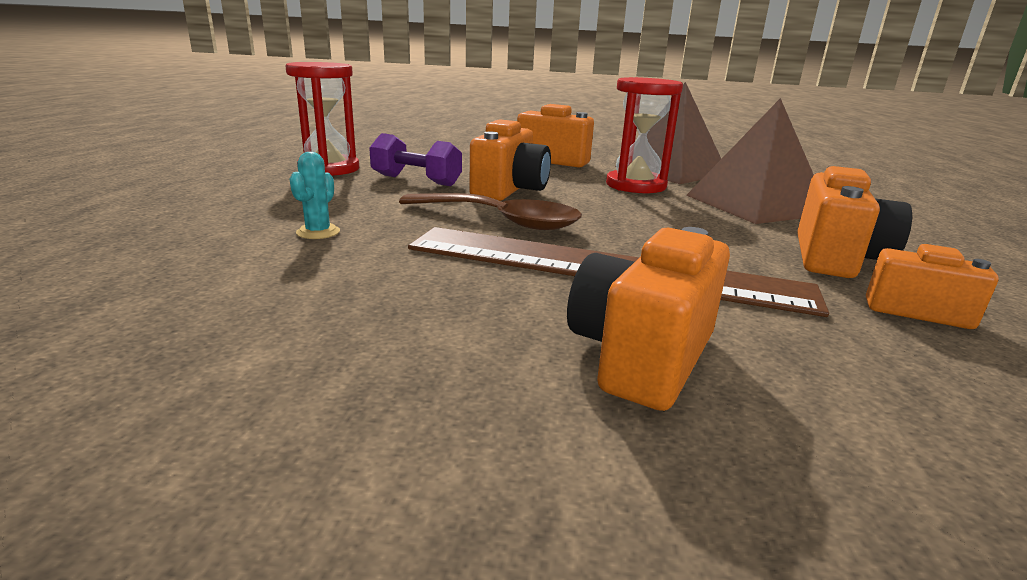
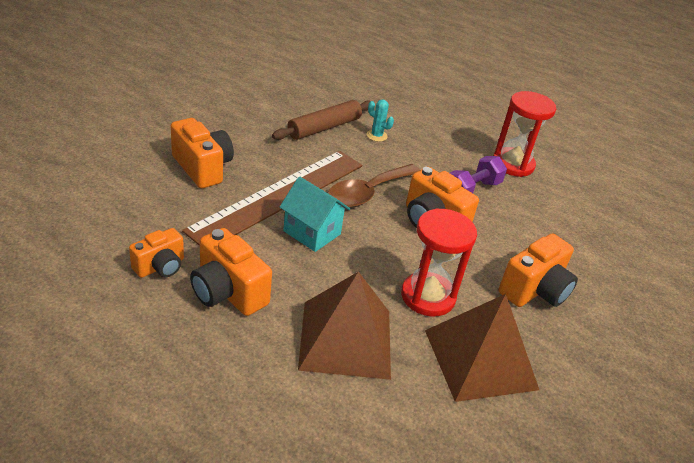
camera: 110 degrees right, 15 degrees up
none -> brown rolling pin [272,100,371,140]
none -> turquoise house [280,176,350,252]

